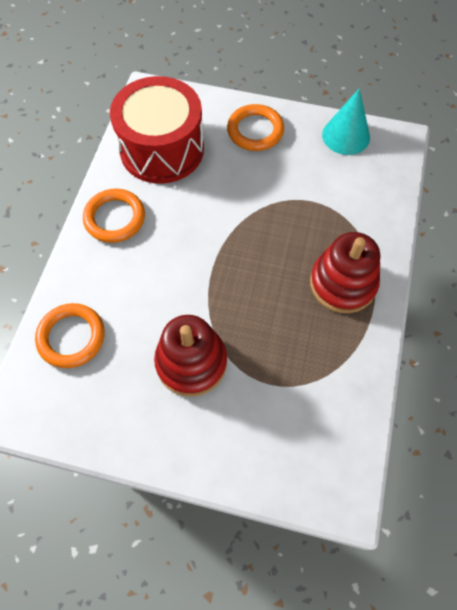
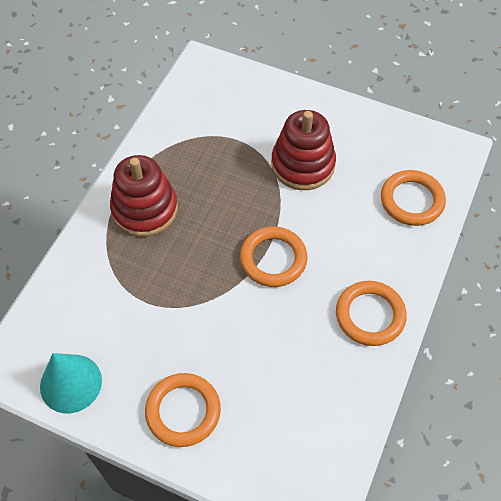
camera: 170 degrees left, 5 degrees down
red drum [110,76,204,184] -> none
none -> orange ring [240,226,307,287]

